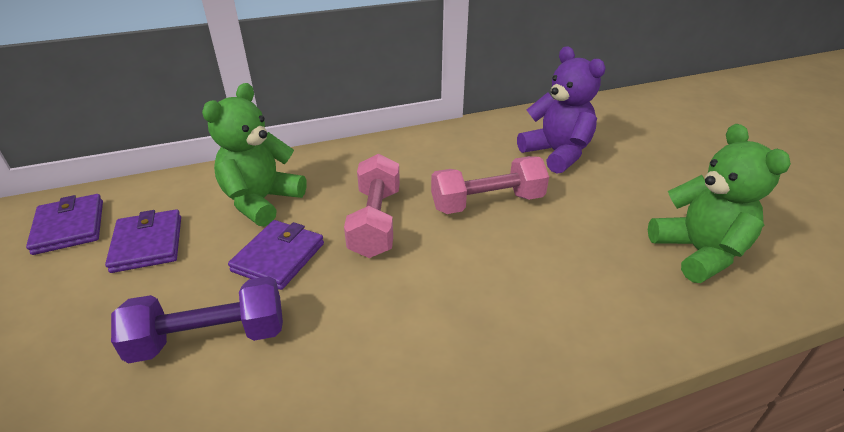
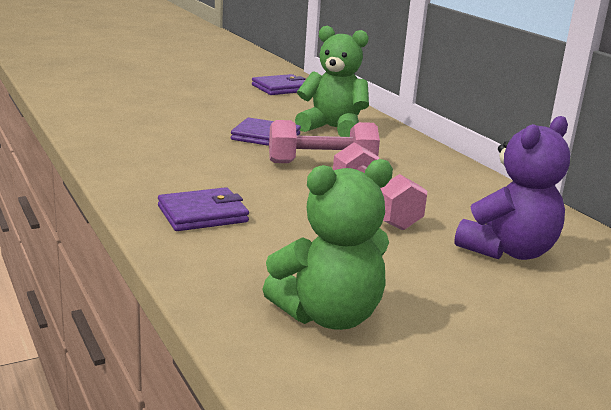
camera: 80 degrees right, 15 degrees down
purple wallet [105,209,181,273] -> purple wallet moved to [158,187,249,231]
purple dumbbell [111,276,283,363] -> none

